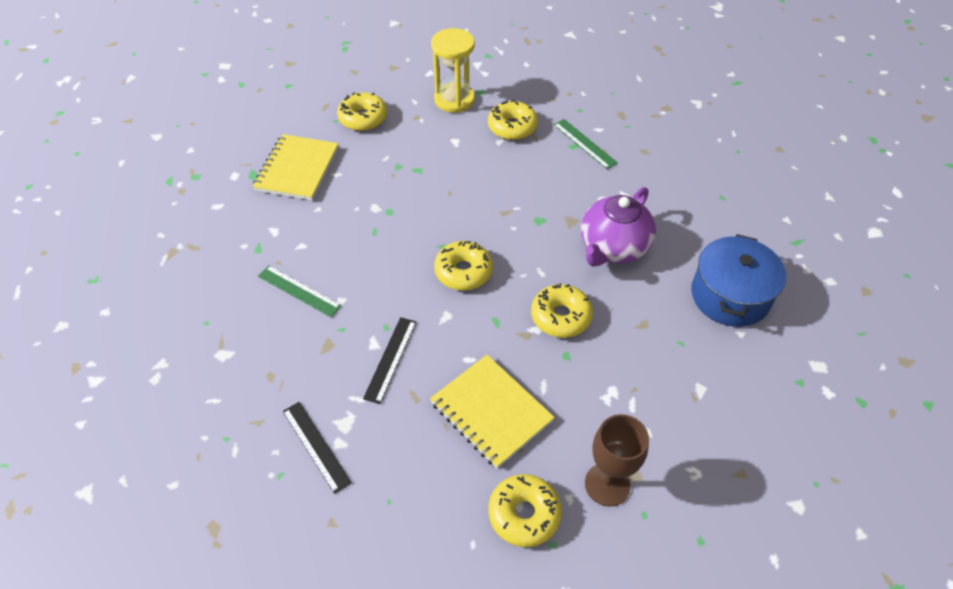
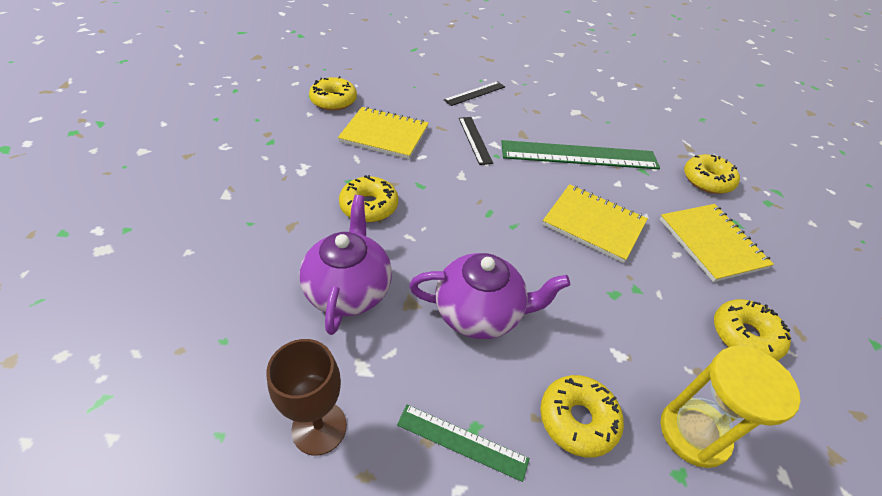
camera: 145 degrees right, 5 degrees down
green ruler [258,265,341,317] -> green ruler [501,140,660,169], size x1.96
black ruler [283,402,352,494] -> black ruler turned 60 degrees counterclockwise [444,81,505,106]
yellow donut [434,241,493,291] -> yellow donut moved to [684,154,740,194]
brown goblet [585,414,649,507] -> brown goblet moved to [266,339,347,456]
blue pot [691,234,786,327] -> none
none -> purple teapot [409,253,570,339]
none -> yellow notebook [542,184,648,263]

